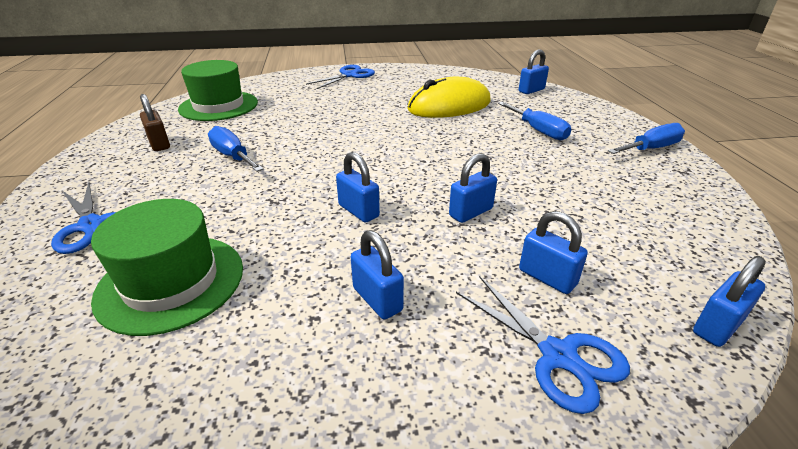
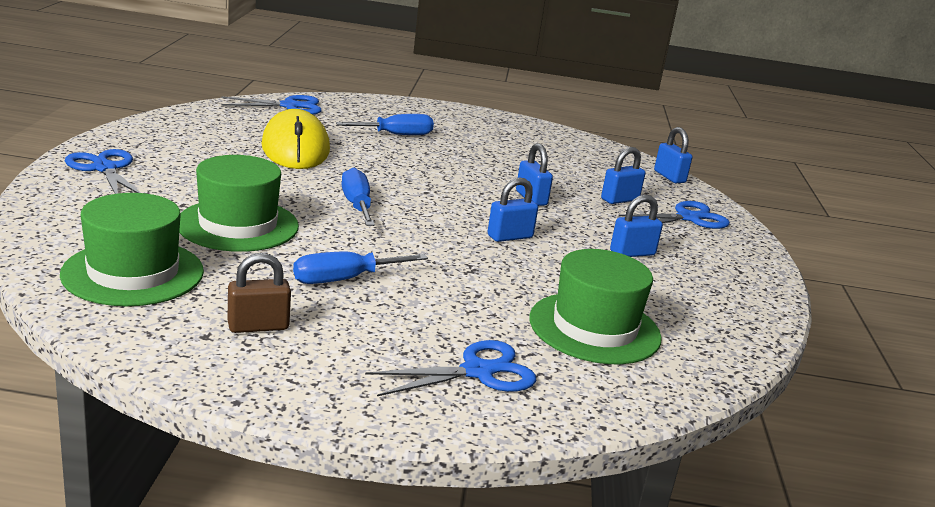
camera: 80 degrees left, 10 degrees down
blue padlock [518,49,549,94] -> blue scissors [221,95,322,114]
blue screwdriver [608,123,685,154] -> blue screwdriver moved to [341,168,375,226]
none -> green hat [179,155,299,252]

